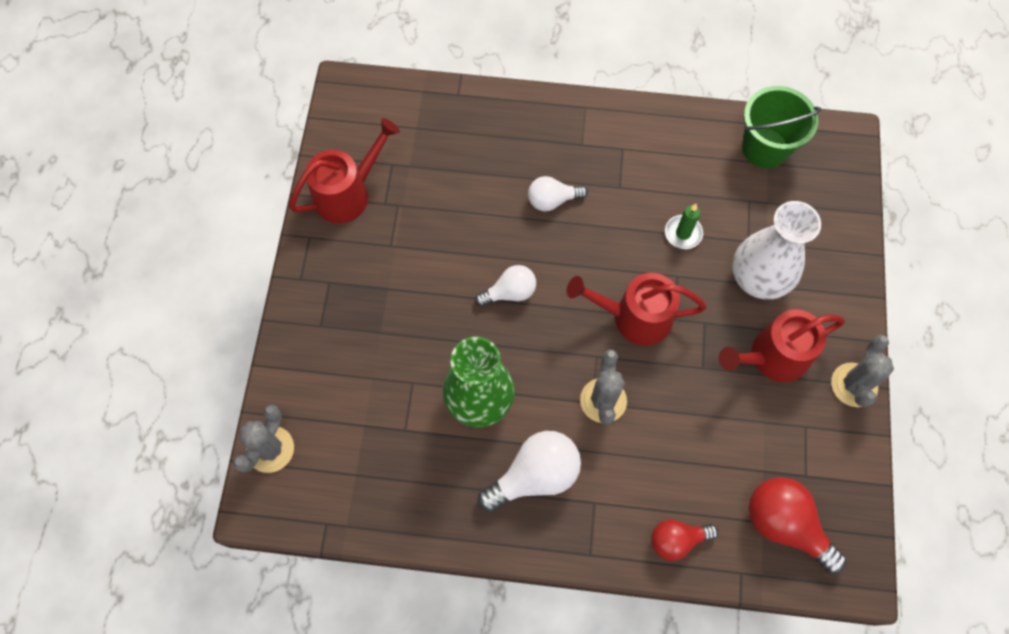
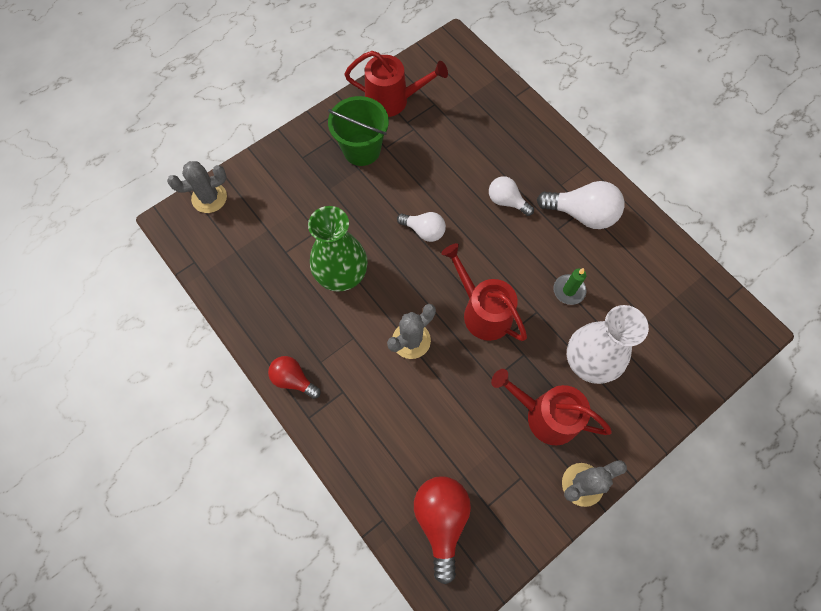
camera: 45 degrees right, 0 degrees up
white light bulb [478,431,581,513] -> white light bulb moved to [537,181,624,229]
red light bulb [651,519,718,561] -> red light bulb moved to [268,356,321,399]
green bucket [742,86,821,168] -> green bucket moved to [328,96,389,166]

